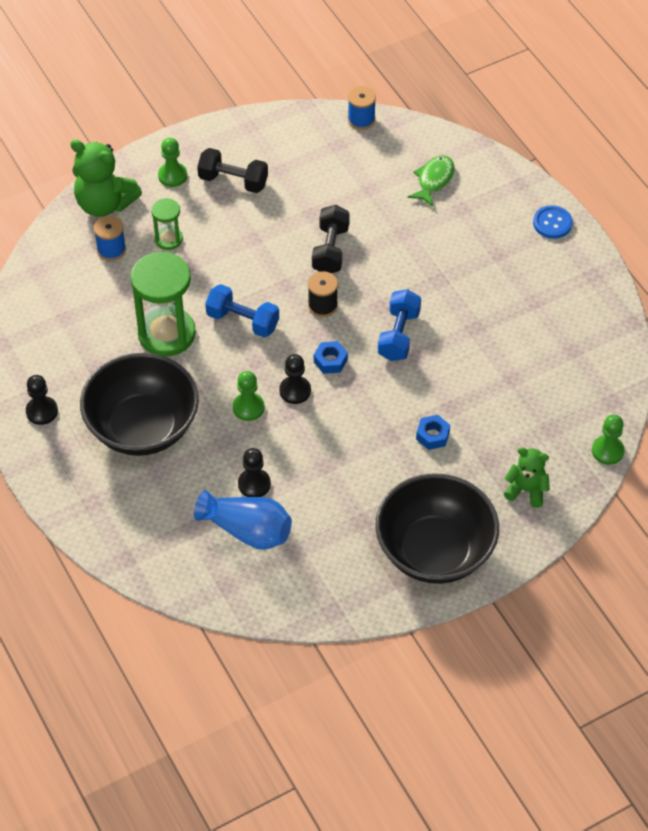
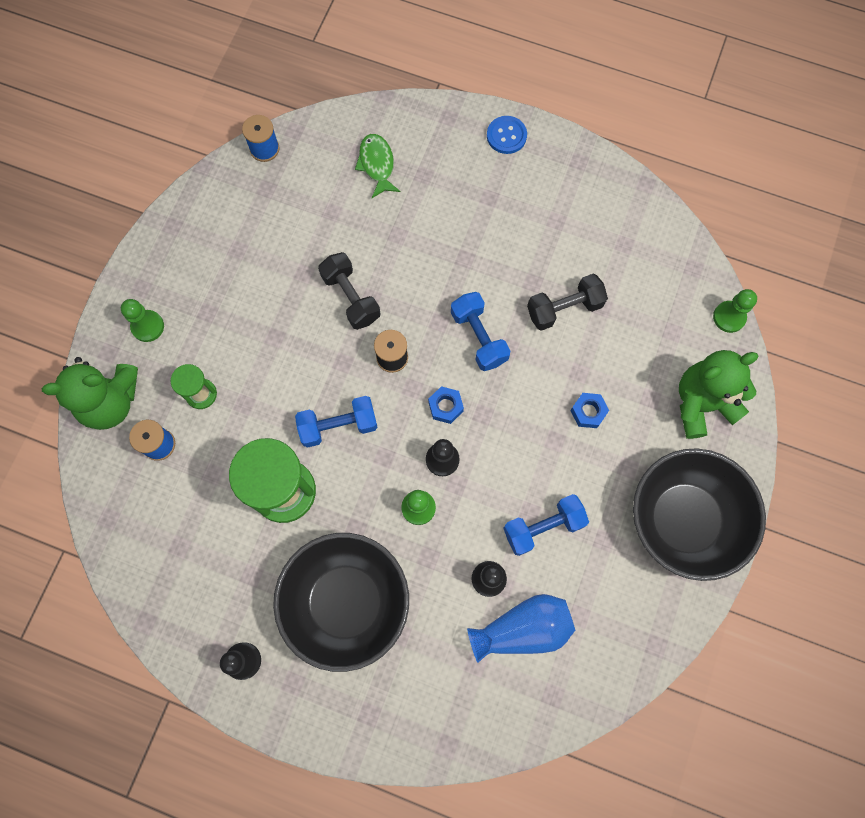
camera: 40 degrees left, 20 degrees up
black dumbbell [197,148,268,193] -> black dumbbell moved to [527,274,608,331]
green teddy bear [504,447,550,508] -> green teddy bear [679,350,758,439], size x1.66
none -> blue dumbbell [503,494,589,556]

